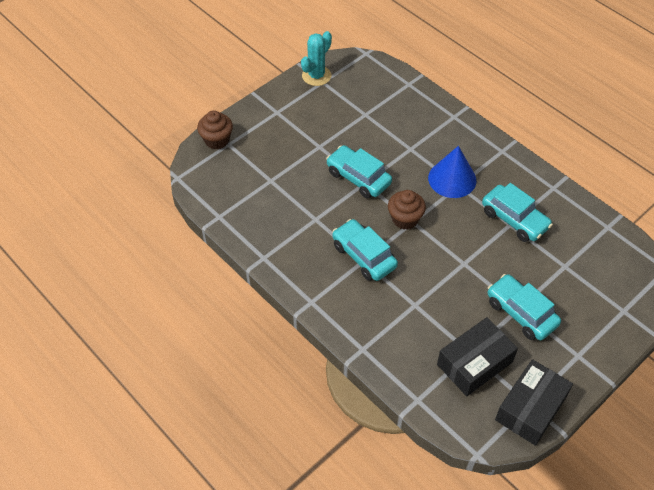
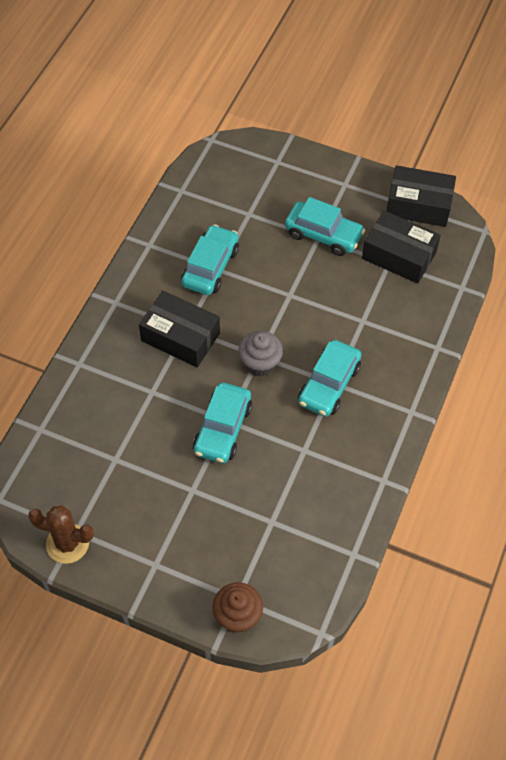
camera: 115 degrees left, 5 degrees up
turquoise cactus [301,31,332,86] -> brown cactus [28,505,94,564]
brown cupcake [388,190,426,230] -> grey cupcake [238,331,283,377]
blue cone [428,146,476,198] -> black box [139,291,220,367]
turquoise car [488,274,561,340] -> turquoise car turned 90 degrees counterclockwise [285,197,365,256]

